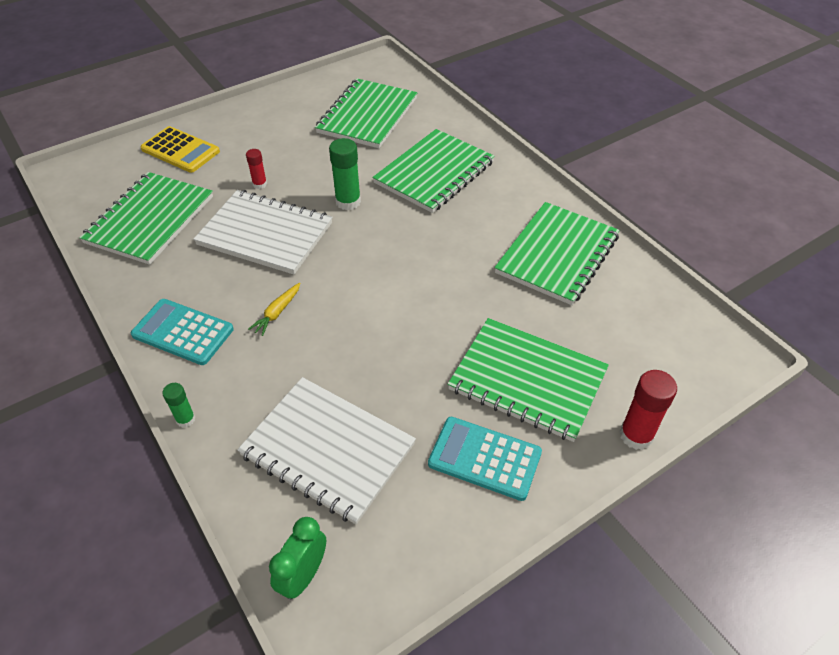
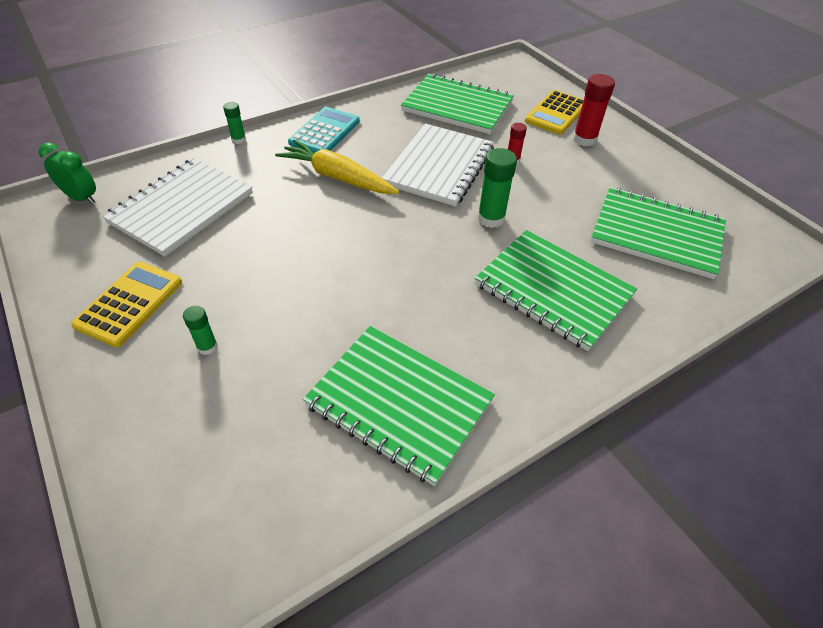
camera: 90 degrees right, 0 degrees up
yellow carrot [248,283,300,336] -> yellow carrot [275,139,399,194], size x2.03
turquoise calculator [428,417,542,501] -> yellow calculator [71,262,182,347]
green notebook [448,318,609,442] -> green glue stick [183,306,218,355]
red glue stick [619,370,677,450] -> red glue stick moved to [573,74,615,146]

